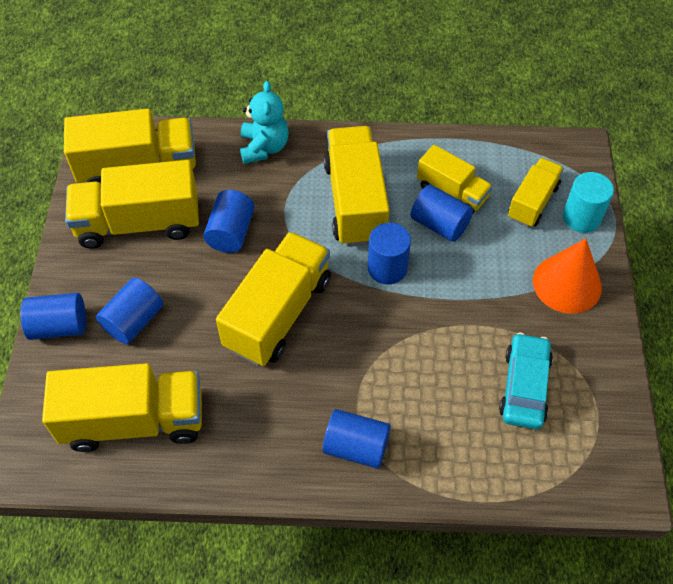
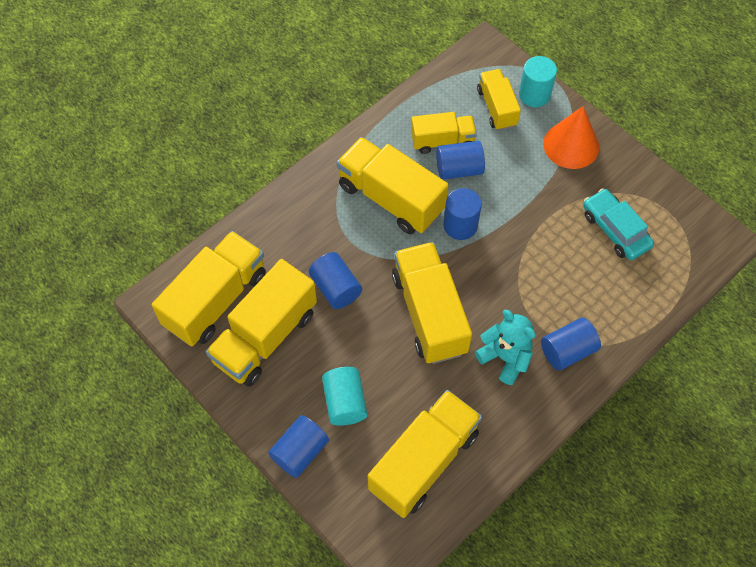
camera: 45 degrees left, 5 degrees up
blue cylinder [96,278,163,344] -> turquoise cylinder [322,367,367,426]
turquoise teddy bear [240,81,289,164] -> turquoise teddy bear moved to [475,310,536,385]

